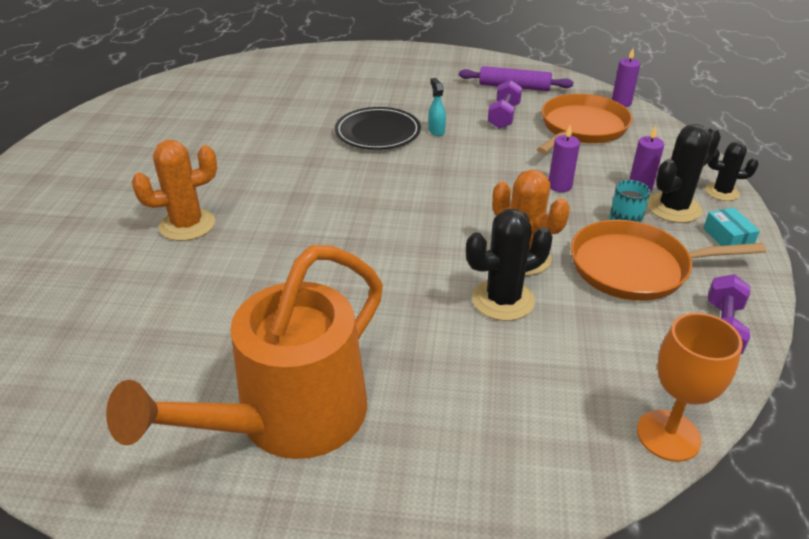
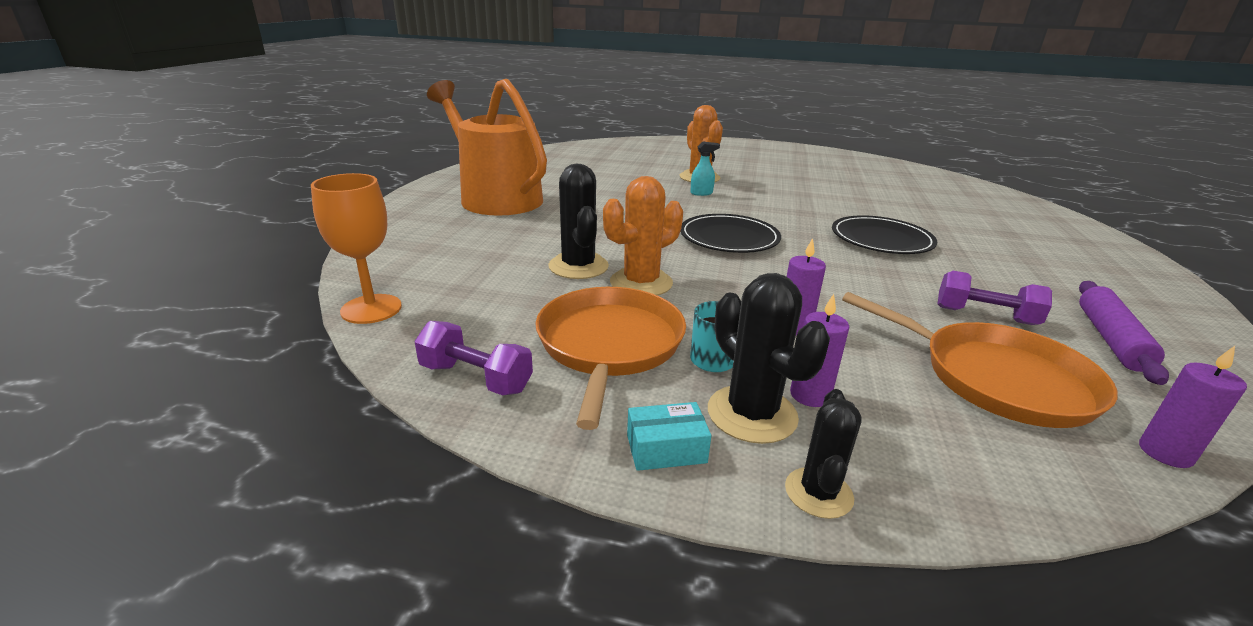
camera: 95 degrees right, 10 degrees down
turquoise spray bottle [428,78,446,136] -> turquoise spray bottle moved to [690,141,720,196]
none -> black plate [680,214,781,253]

